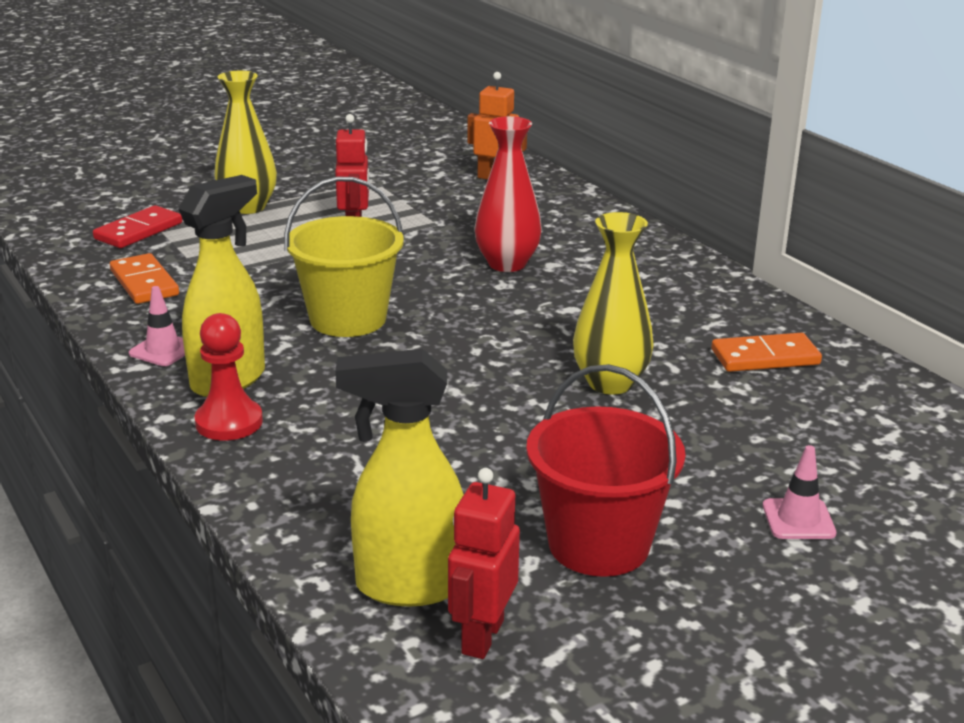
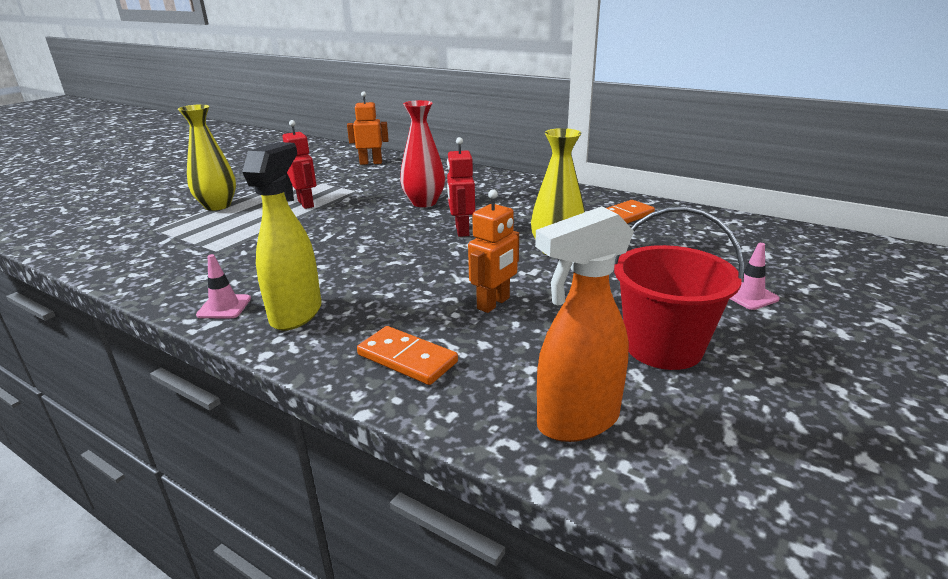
camera: 25 degrees left, 0 degrees up
red domino [93,205,182,248] -> none
orange domino [110,253,179,304] -> orange domino moved to [357,326,458,385]
red pawn [195,313,263,440] -> none
yellow bucket [284,176,404,337] -> none
yellow spray bottle [335,349,464,607] -> orange spray bottle [535,206,634,442]
red robot [448,468,520,659] -> red robot moved to [447,137,475,237]
none -> orange robot [468,189,519,313]

